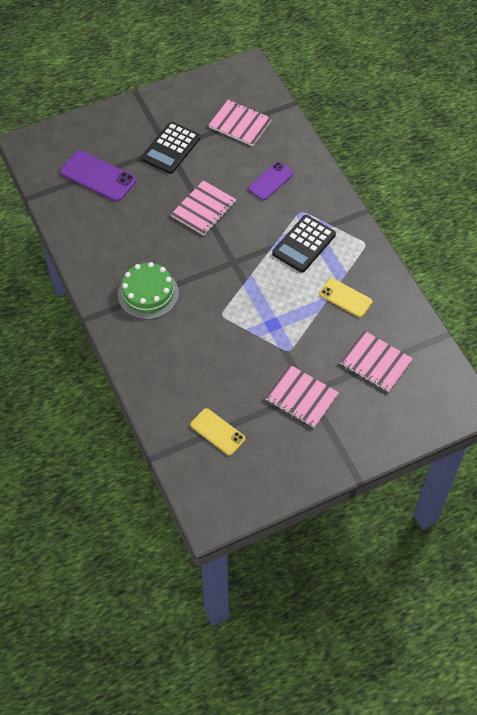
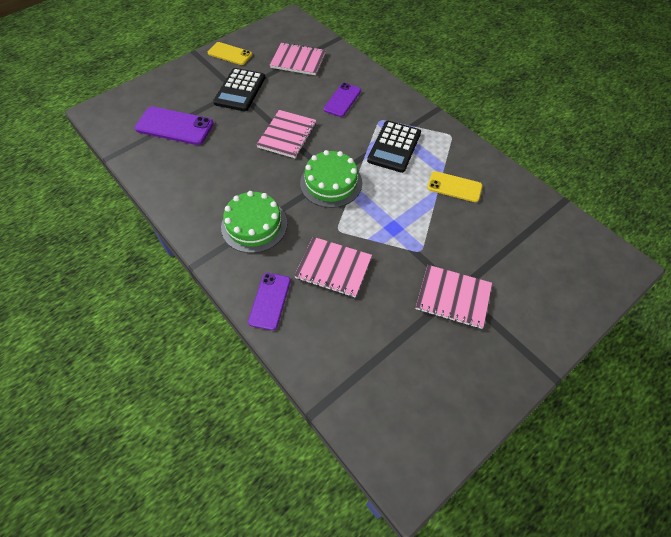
camera: 15 degrees left, 0 degrees up
yellow phone [190,408,245,455] -> yellow phone moved to [208,42,252,65]
pink notebook [340,330,413,392] -> pink notebook moved to [294,237,372,298]
none -> purple phone [248,273,291,330]
none -> green cake [300,150,362,208]

